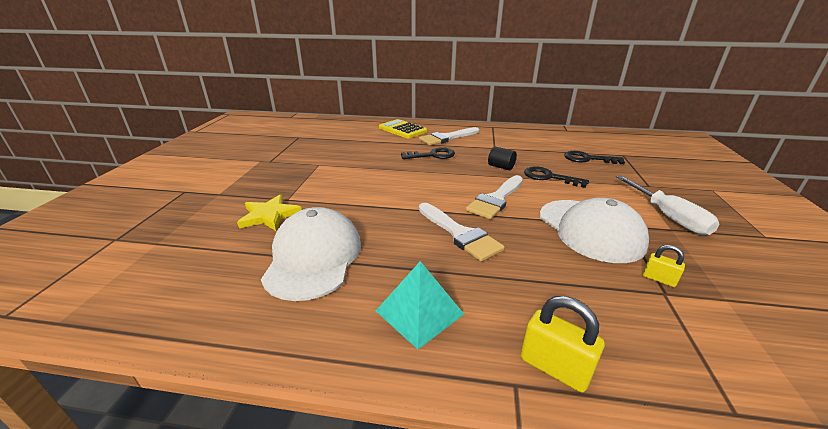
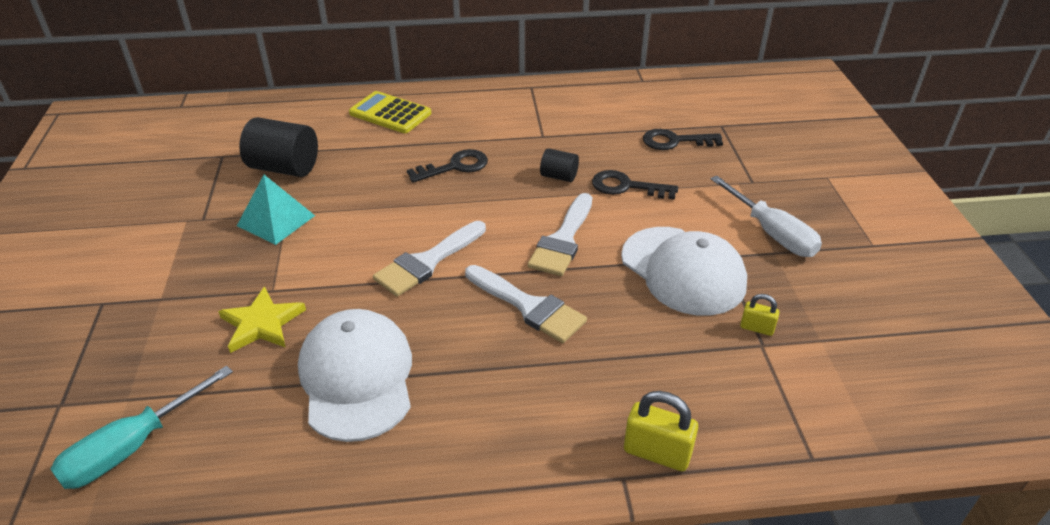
camera: 15 degrees left, 10 degrees up
turquoise pyramid [376,261,464,349] -> turquoise pyramid moved to [237,175,315,245]
white brush [419,127,479,145] -> white brush moved to [373,221,486,297]
none -> turquoise screwdriver [50,366,233,489]
none -> black cylinder [239,117,318,177]

